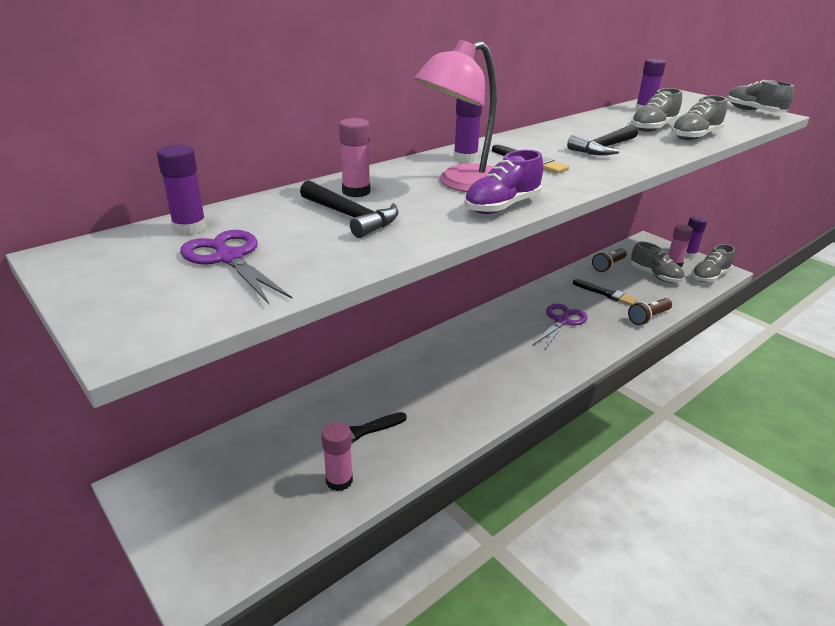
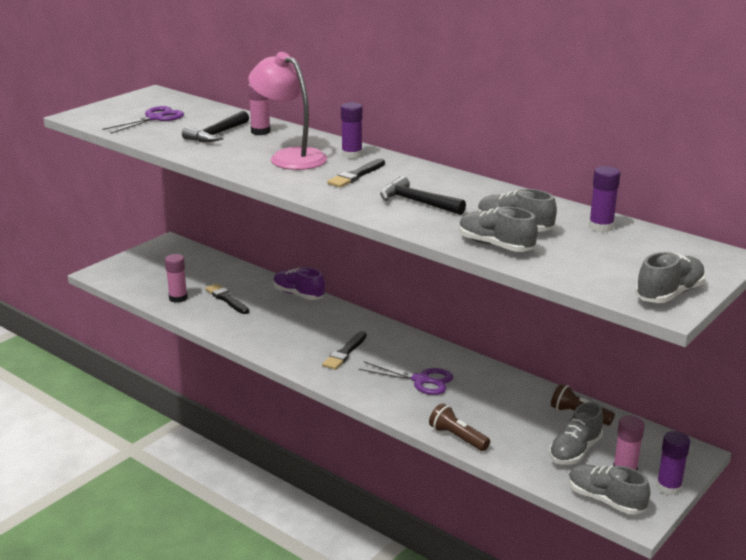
camera: 80 degrees right, 5 degrees down
purple glue stick [157,144,207,235] -> none
purple shoe [464,150,543,214] -> purple shoe moved to [273,267,325,300]
black brush [573,279,637,306] -> black brush moved to [322,331,367,370]

